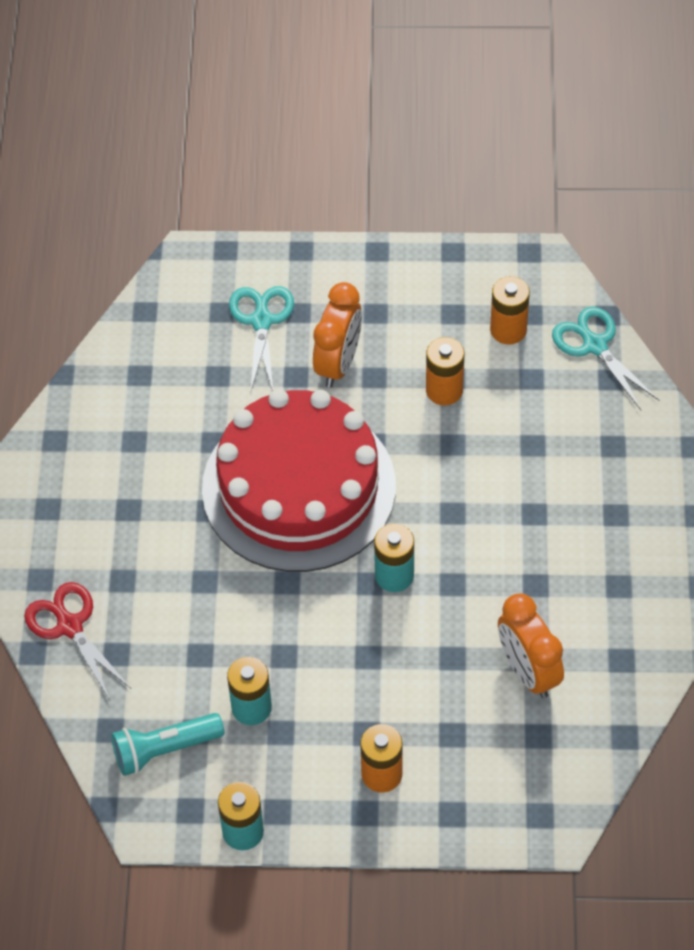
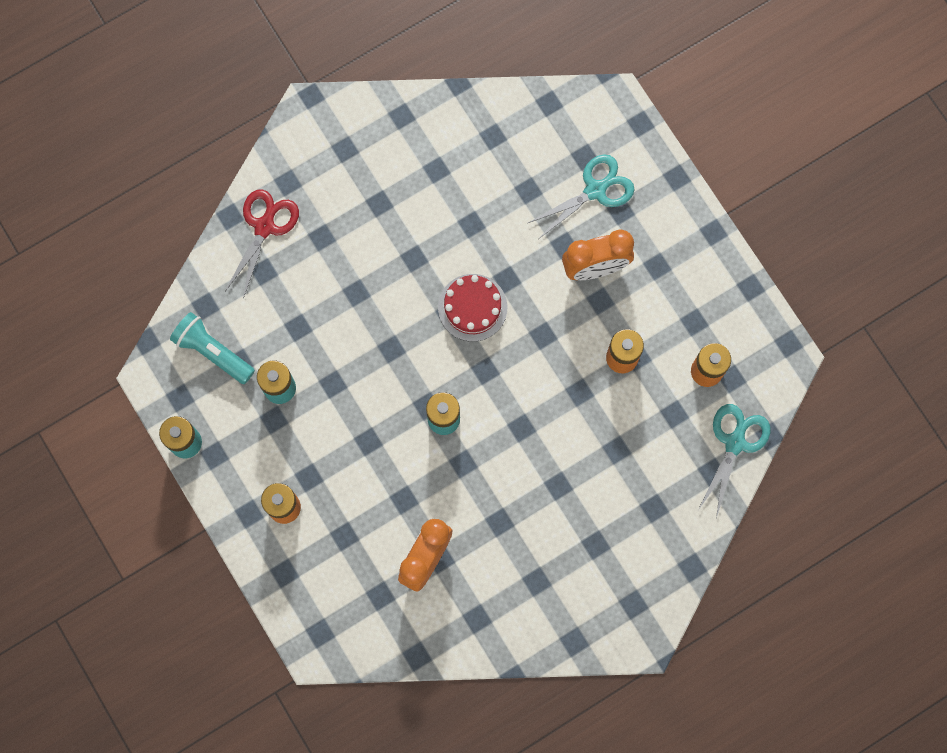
camera: 55 degrees right, 20 degrees up
red cake [202,389,396,572] -> red cake [438,274,507,342], size x0.43

